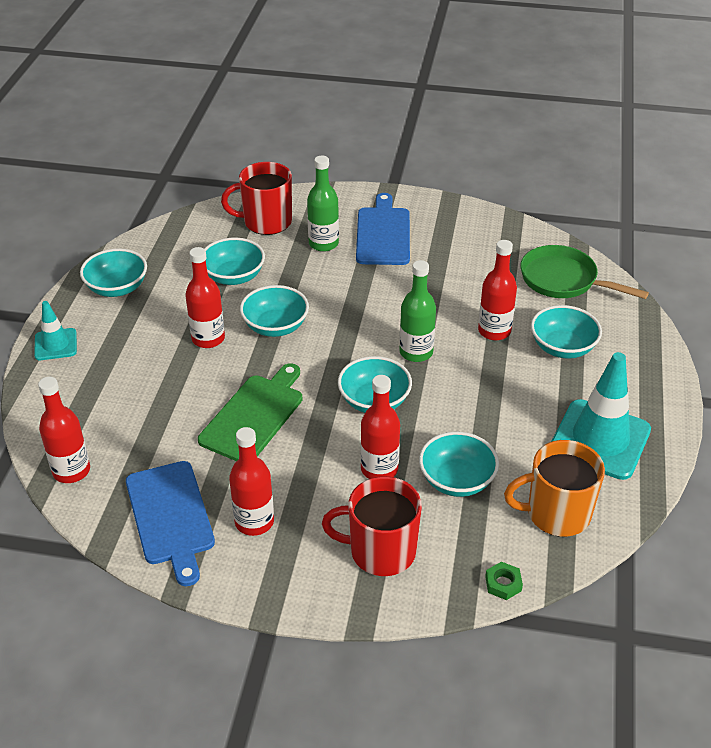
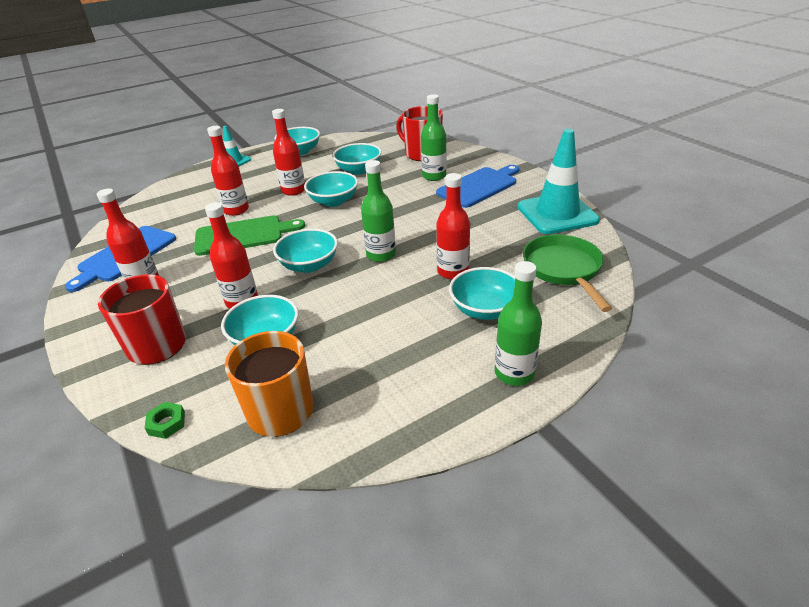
camera: 50 degrees right, 5 degrees down
red bottle [38,377,90,483] -> red bottle moved to [207,126,249,216]
turquoise traffic cone [551,352,651,480] -> turquoise traffic cone moved to [517,129,600,234]
none -> green bottle [495,261,542,386]

